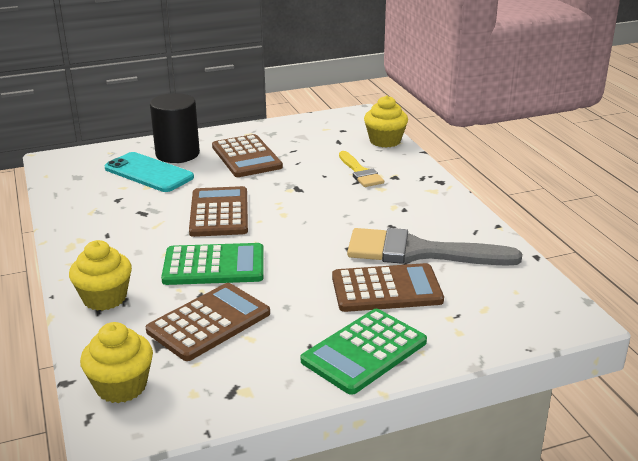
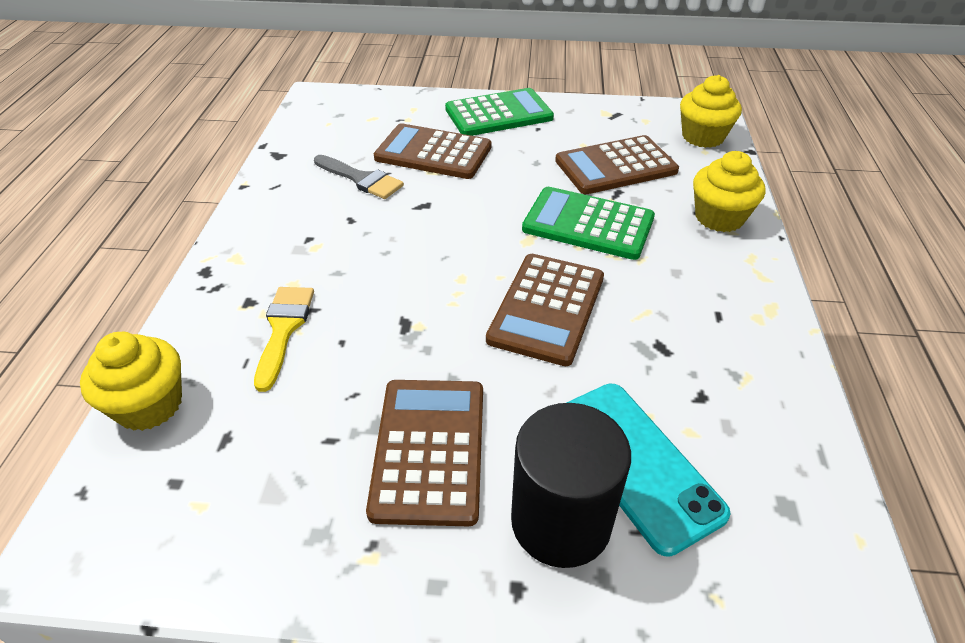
camera: 155 degrees left, 15 degrees up
grey brush [347,228,522,266] -> grey brush [314,155,404,199], size x0.55

